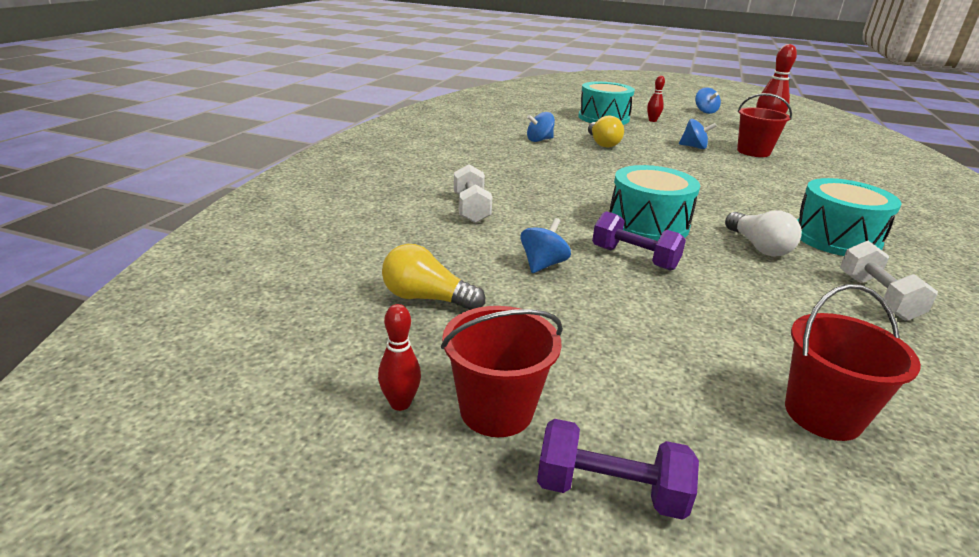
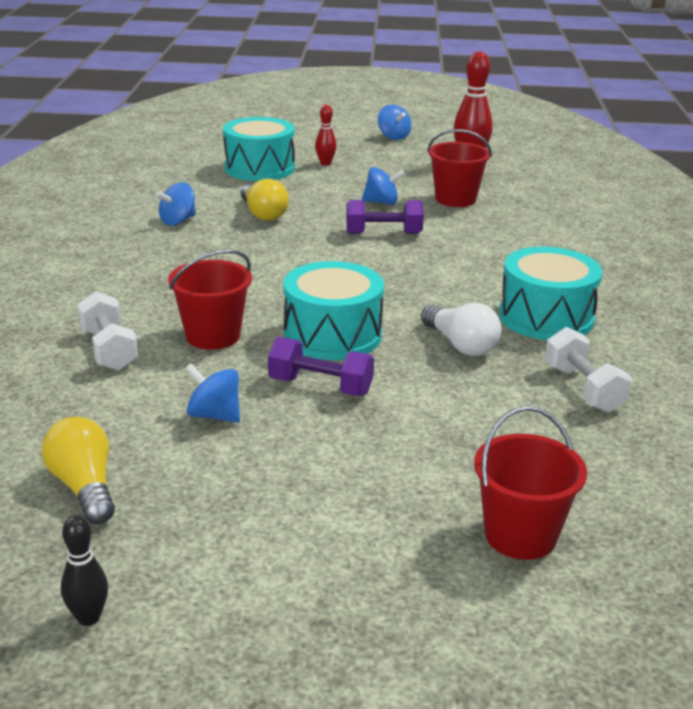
camera: 15 degrees left, 0 degrees up
red bowling pin [378,304,421,411] -> black bowling pin [61,515,108,626]
yellow light bulb [382,244,485,310] -> yellow light bulb turned 60 degrees clockwise [42,417,115,524]
red bucket [441,306,563,437] -> red bucket moved to [168,250,252,350]
blue spinning top [520,218,571,273] -> blue spinning top turned 75 degrees counterclockwise [185,363,240,423]
purple dumbbell [537,419,699,520] -> purple dumbbell moved to [346,200,424,234]

